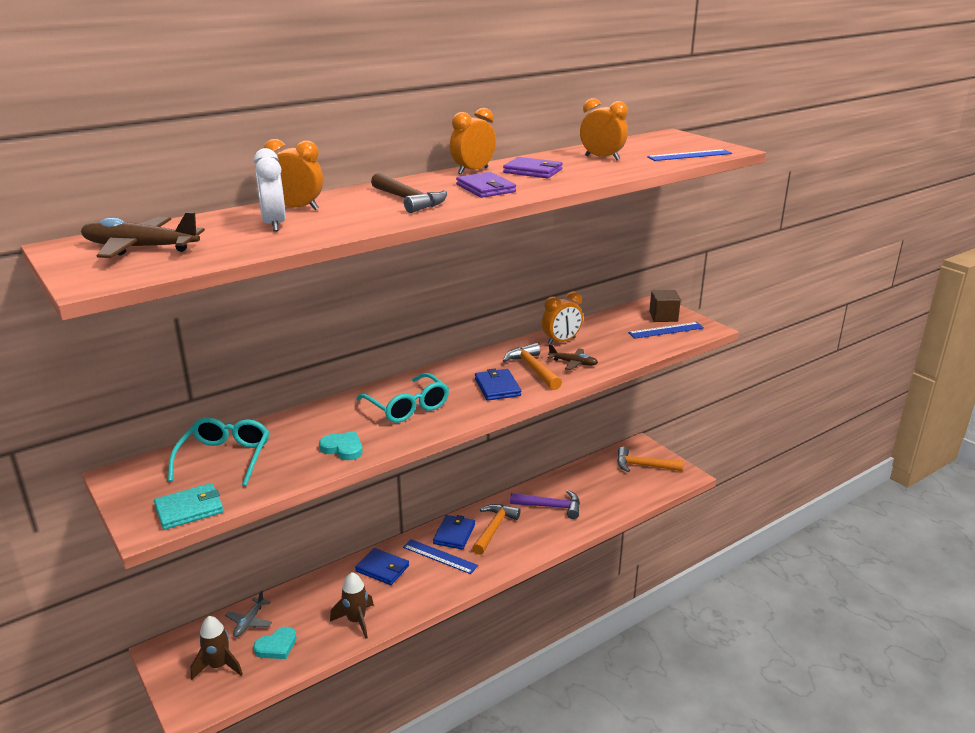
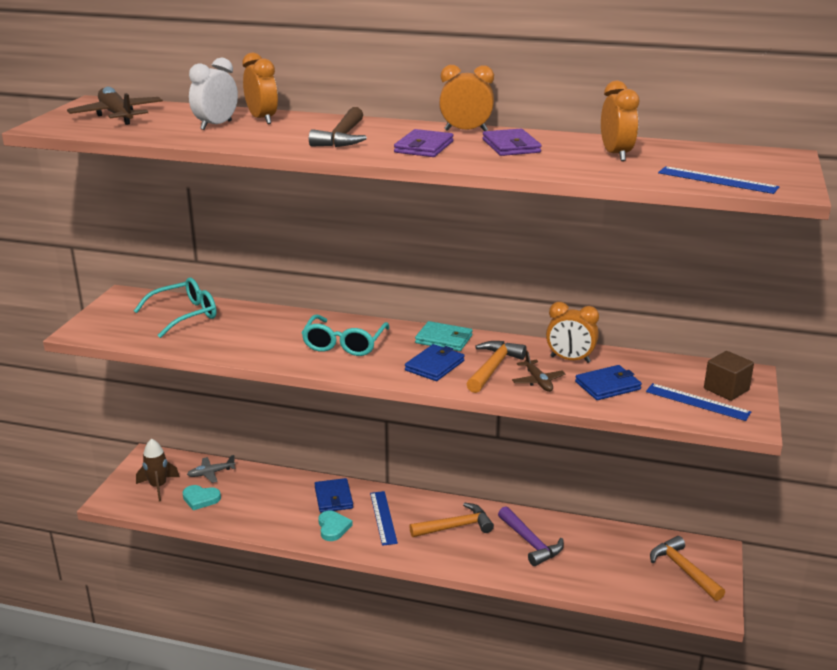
camera: 50 degrees right, 0 degrees up
turquoise wallet [154,483,224,530] -> turquoise wallet moved to [415,321,473,351]
turquoise heart [319,432,363,460] -> turquoise heart moved to [318,511,353,541]
brown rocket [330,572,374,639] -> none
blue wallet [433,515,475,550] -> blue wallet moved to [575,365,642,400]

